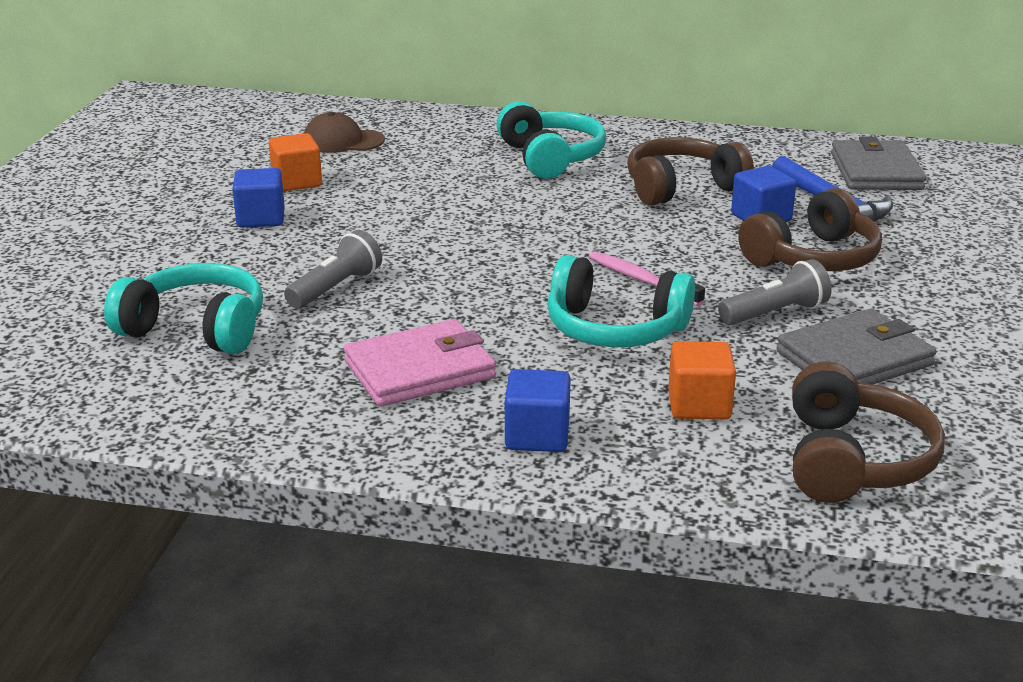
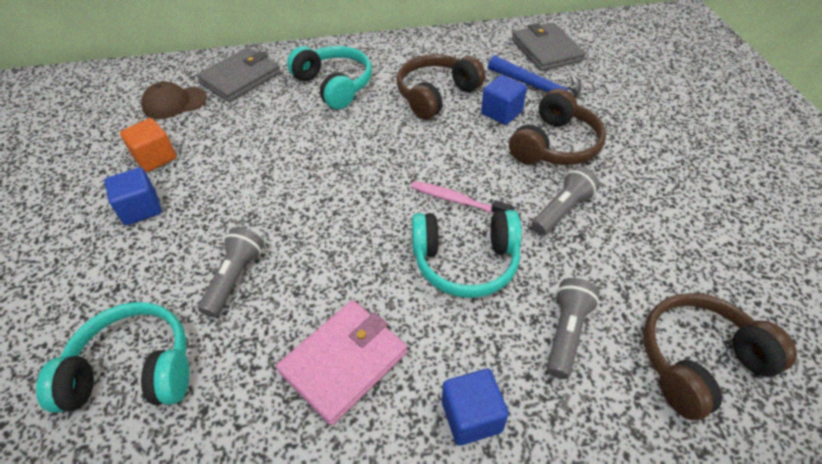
camera: 20 degrees left, 20 degrees up
orange cube [668,341,736,420] -> grey flashlight [547,278,600,379]
grey wallet [776,309,936,384] -> grey wallet moved to [196,48,281,102]
brown headphones [792,362,945,503] -> brown headphones turned 105 degrees counterclockwise [643,293,797,420]

